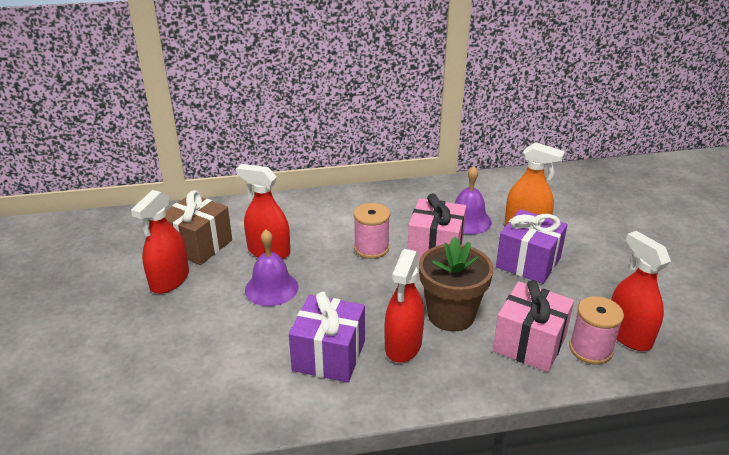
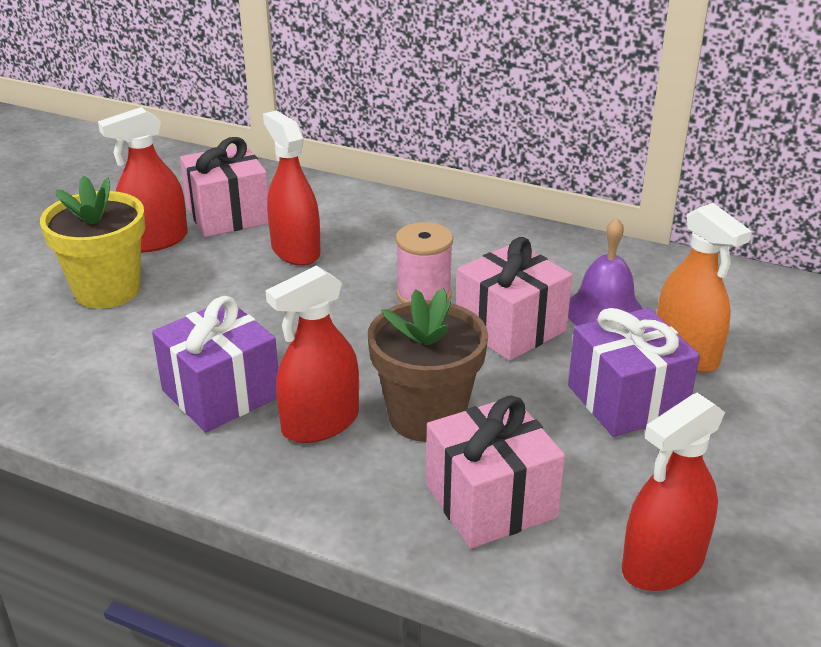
camera: 35 degrees right, 0 degrees up
brown gift [165,190,232,265] -> pink gift [180,137,269,237]
purple bell [245,230,298,306] -> none
pink spool [569,296,624,365] -> none
red spray bottle [611,231,671,351] -> red spray bottle turned 135 degrees counterclockwise [622,393,725,591]
none -> yellow flower pot [40,175,145,309]

